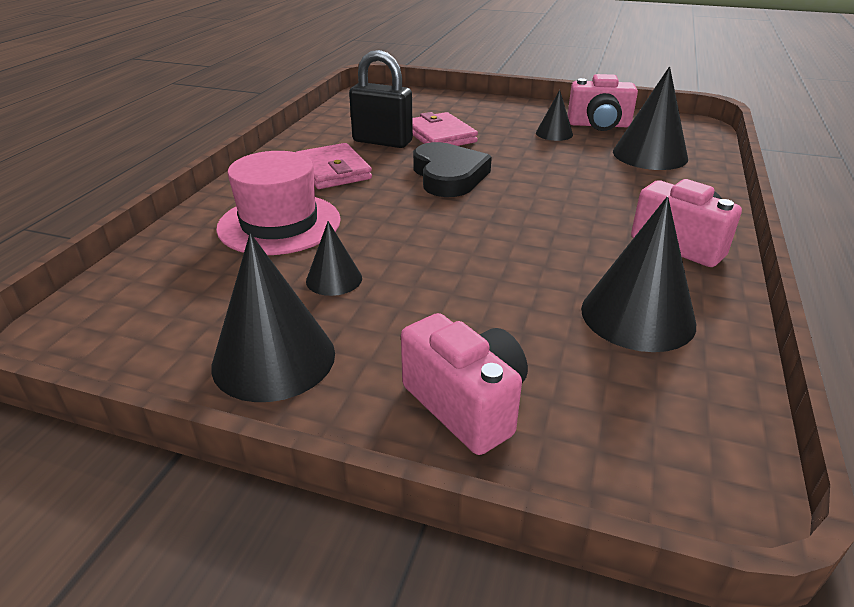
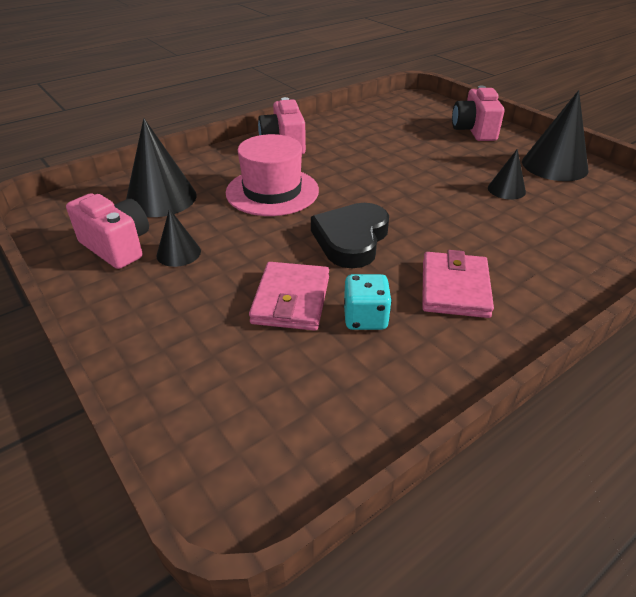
camera: 145 degrees left, 5 degrees up
pink hat [216,151,341,255] -> pink hat moved to [226,134,319,216]
black padlock [349,50,413,148] -> turquoise dice [344,274,392,330]
black cone [581,196,696,352] -> none

